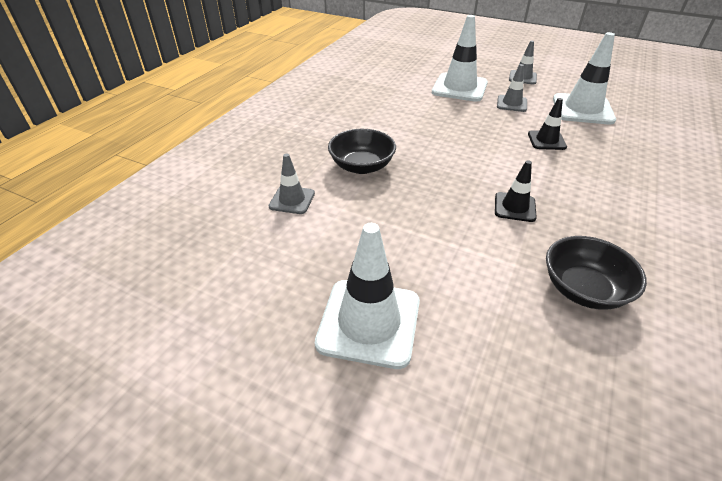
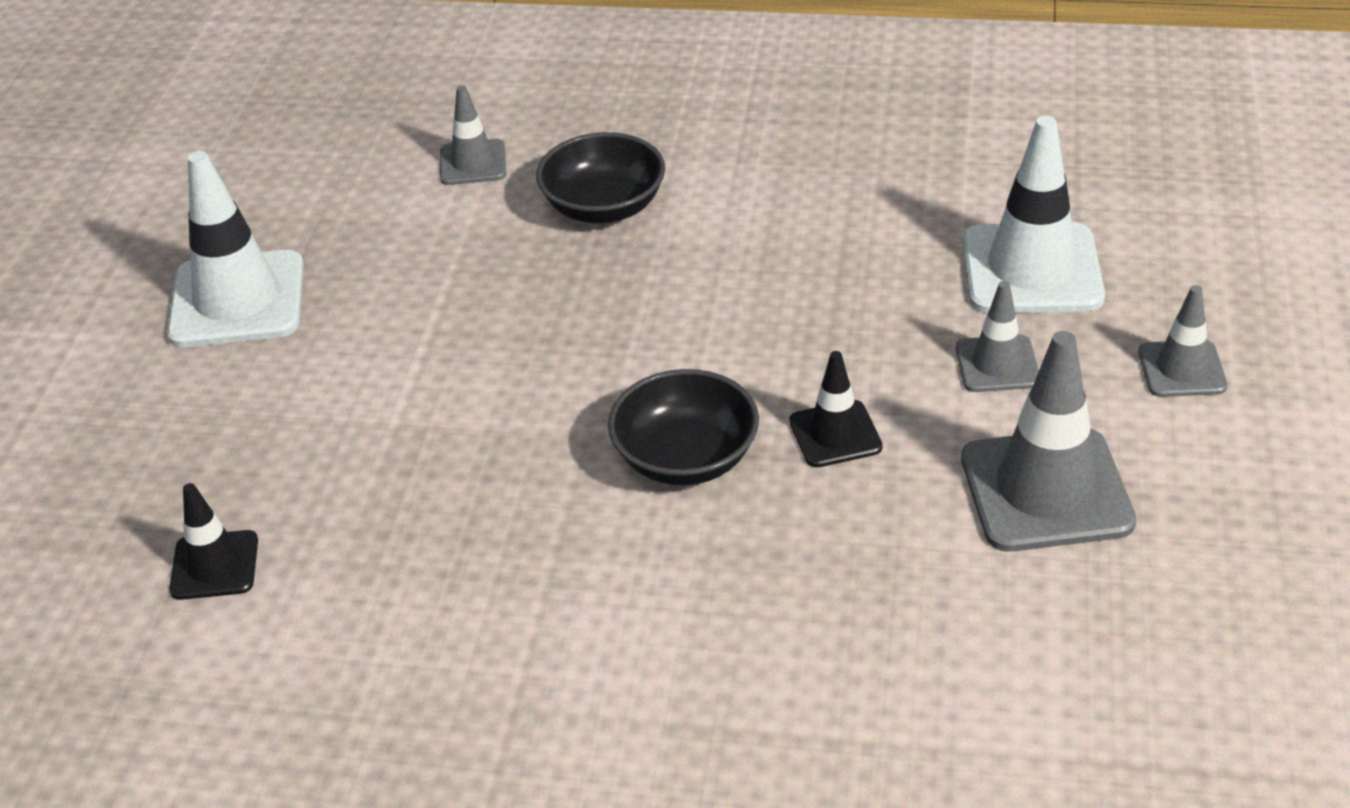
camera: 75 degrees right, 0 degrees up
black traffic cone [495,160,537,222] -> black traffic cone moved to [169,483,258,600]
black bowl [546,236,647,310] -> black bowl moved to [608,369,759,485]
white traffic cone [553,32,616,125] -> grey traffic cone [961,331,1136,552]

